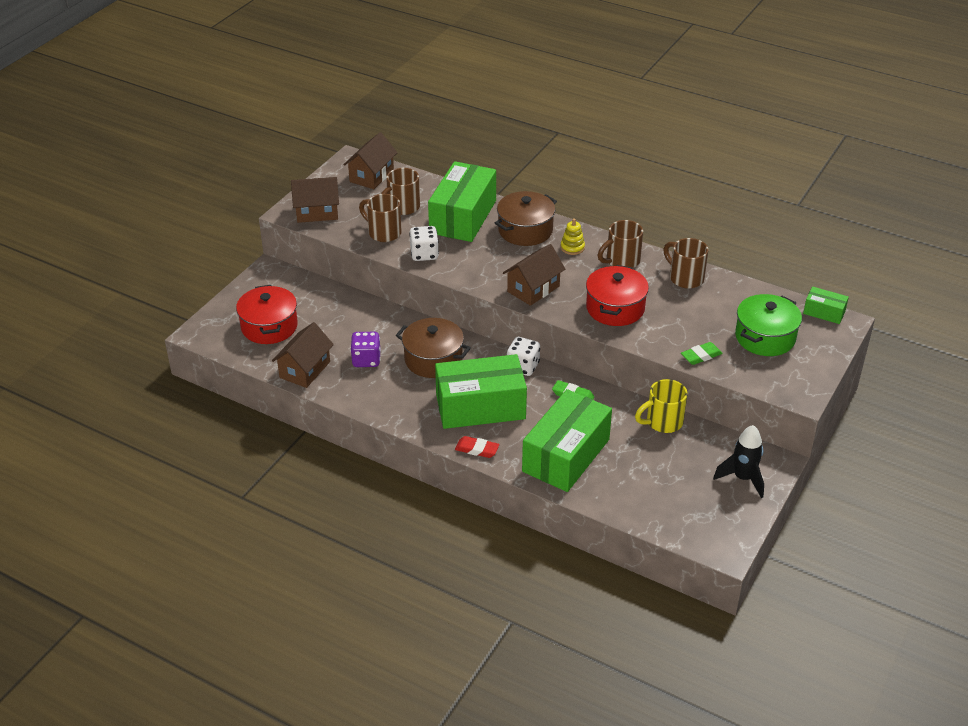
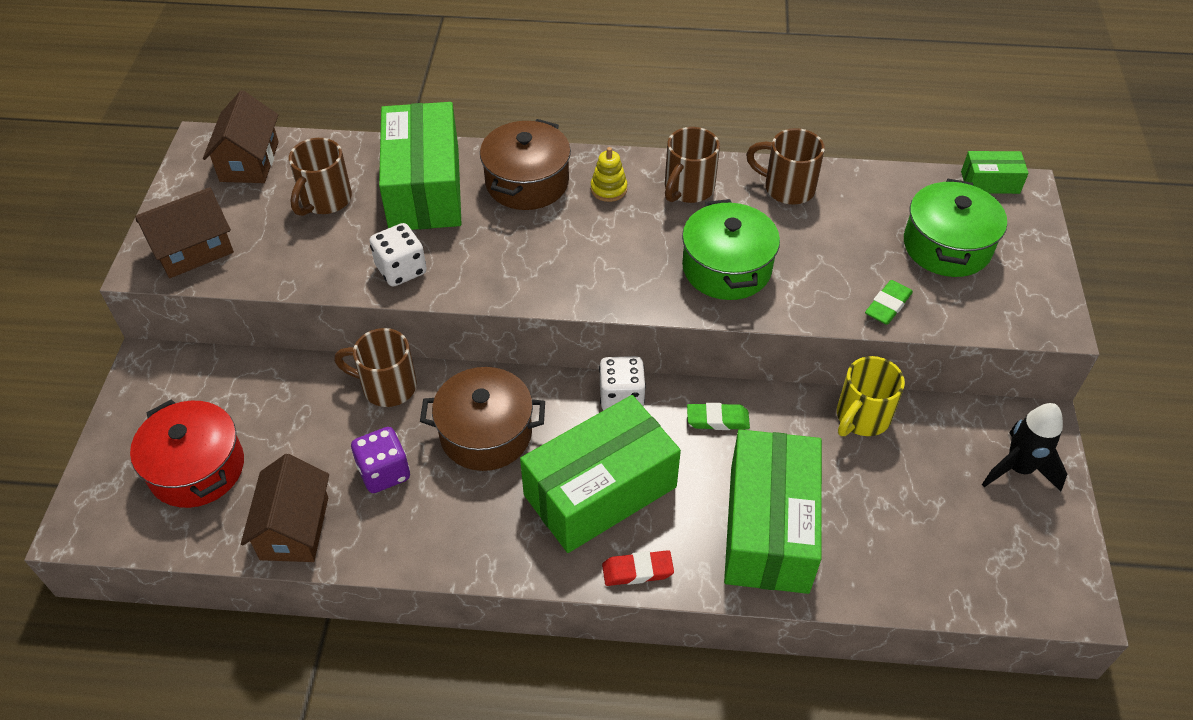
camera: 25 degrees left, 10 degrees up
brown mug [359,194,402,242] -> brown mug moved to [334,328,417,407]
brown house [503,244,565,306] -> none
red pot [586,265,649,326] -> green pot [682,199,780,300]

